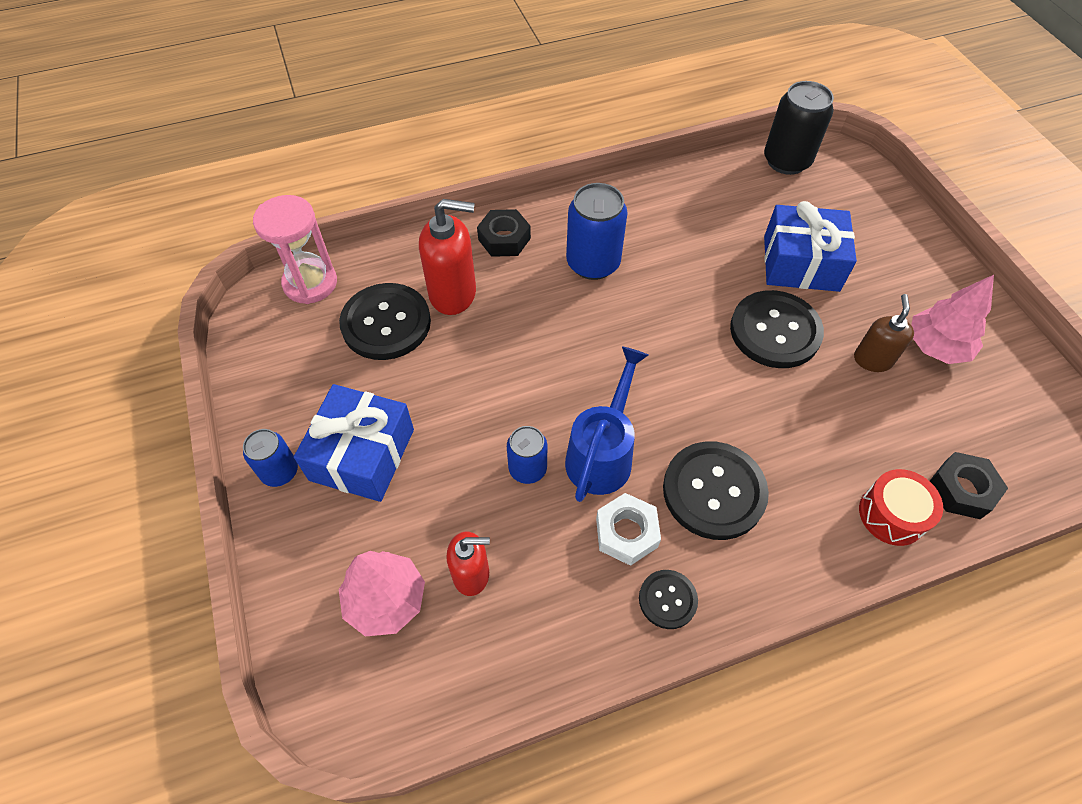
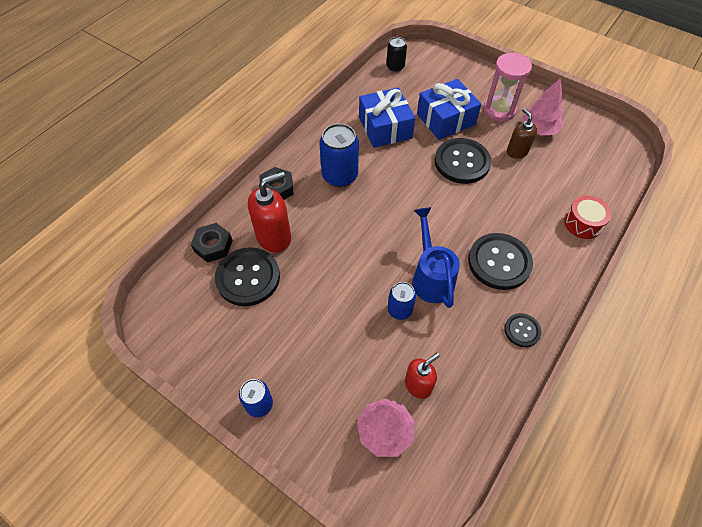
camera: 35 degrees left, 0 degrees up
pink hourglass [253,195,337,304] -> pink hourglass moved to [484,53,532,121]
blue gift [294,384,414,502] -> blue gift moved to [359,87,415,148]
white nut [596,493,661,566] -> none
black can [764,81,834,175] -> black can [386,37,407,72], size x0.59
black nut [930,452,1008,519] -> black nut moved to [191,223,233,263]

